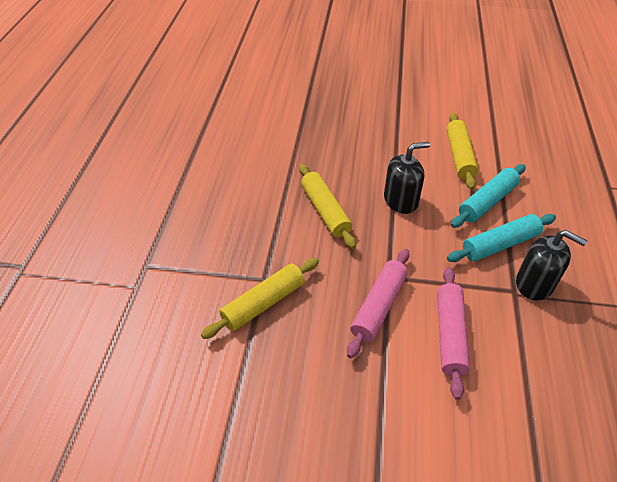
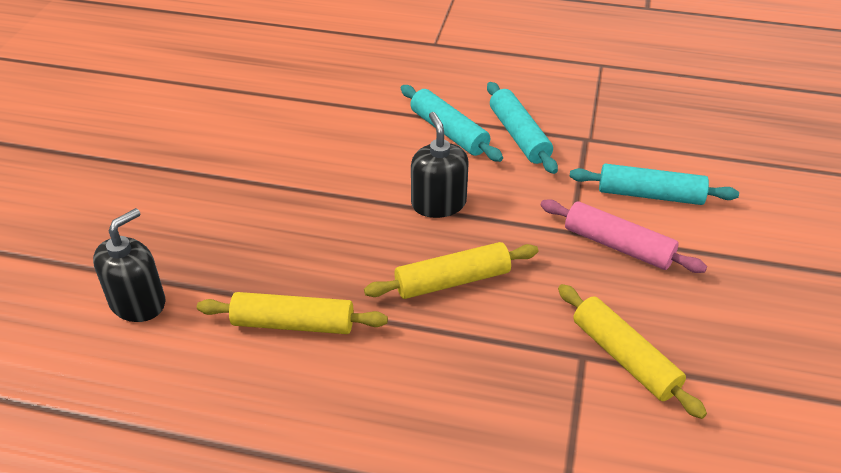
camera: 85 degrees left, 5 degrees down
pink rolling pin [437,267,470,400] -> turquoise rolling pin [569,164,739,205]
yellow rolling pin [446,113,479,190] -> yellow rolling pin moved to [197,292,388,334]
black soap dispenser [516,230,587,301] -> black soap dispenser moved to [93,208,166,322]

